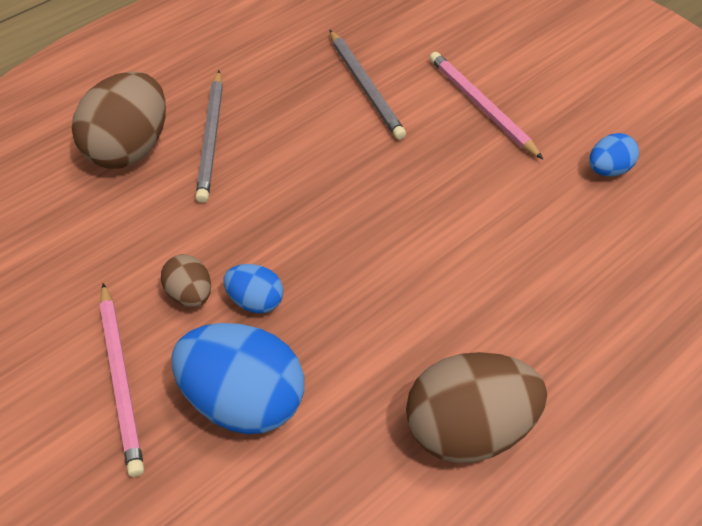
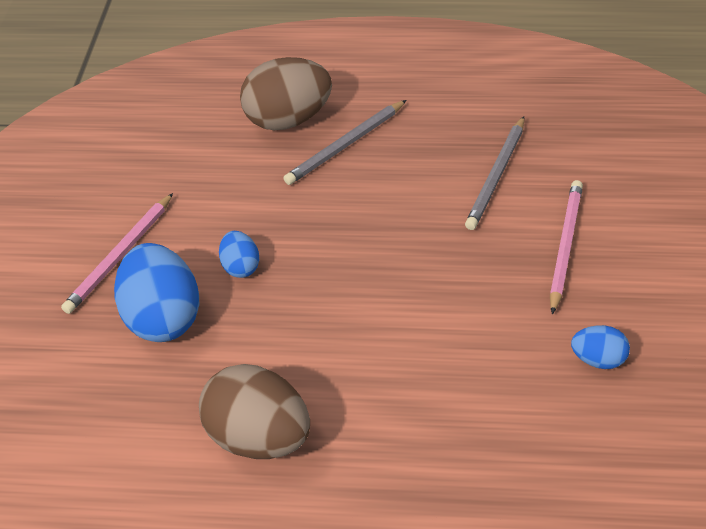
camera: 50 degrees right, 5 degrees down
brown egg [161,254,211,307] -> none

